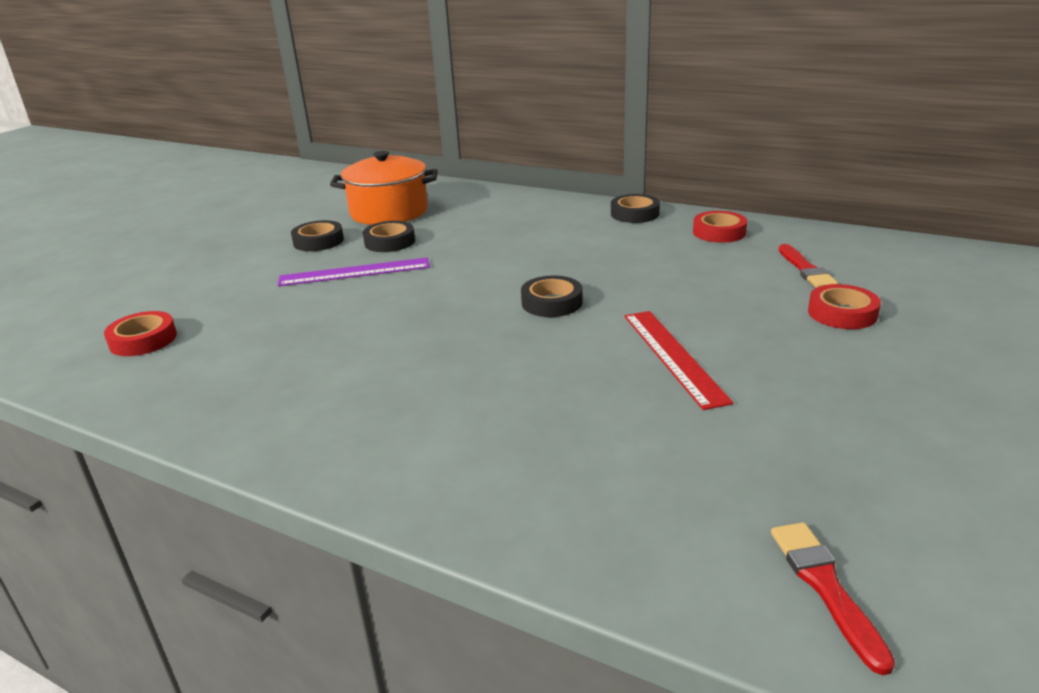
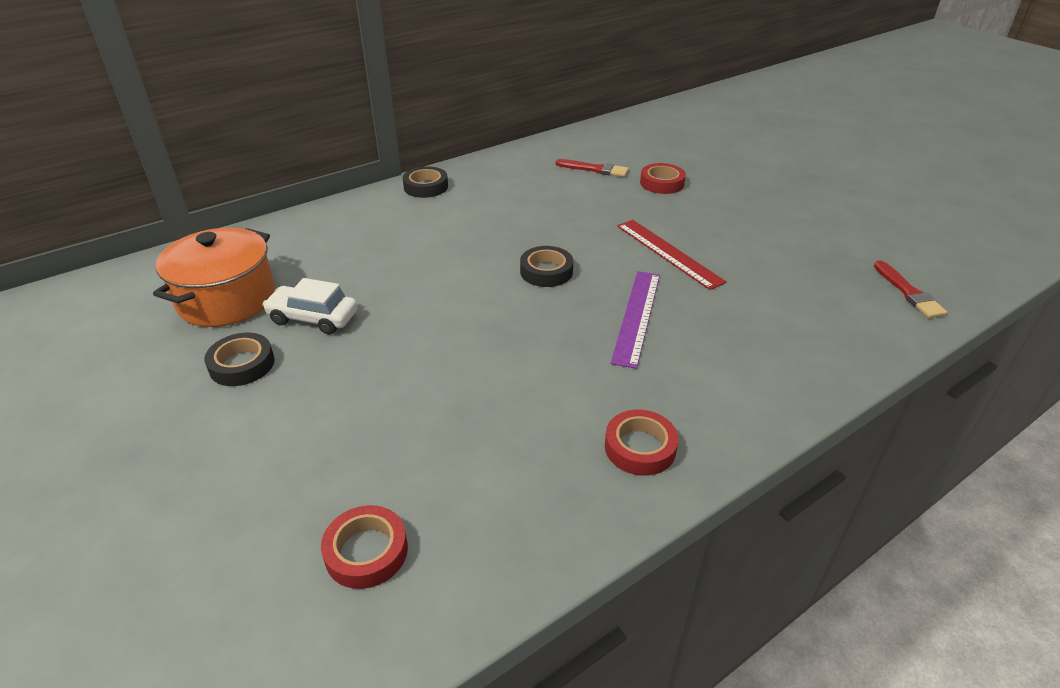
camera: 65 degrees left, 10 degrees up
purple ruler [278,258,430,286] -> purple ruler moved to [611,271,660,369]
black tape [363,221,415,252] -> white car [262,278,358,334]
red ruler [624,311,734,410] -> red ruler turned 45 degrees clockwise [617,220,727,290]
red tape [693,211,747,243] -> red tape moved to [605,410,678,476]
red brush [771,522,895,675] -> red brush turned 120 degrees counterclockwise [874,260,947,318]

